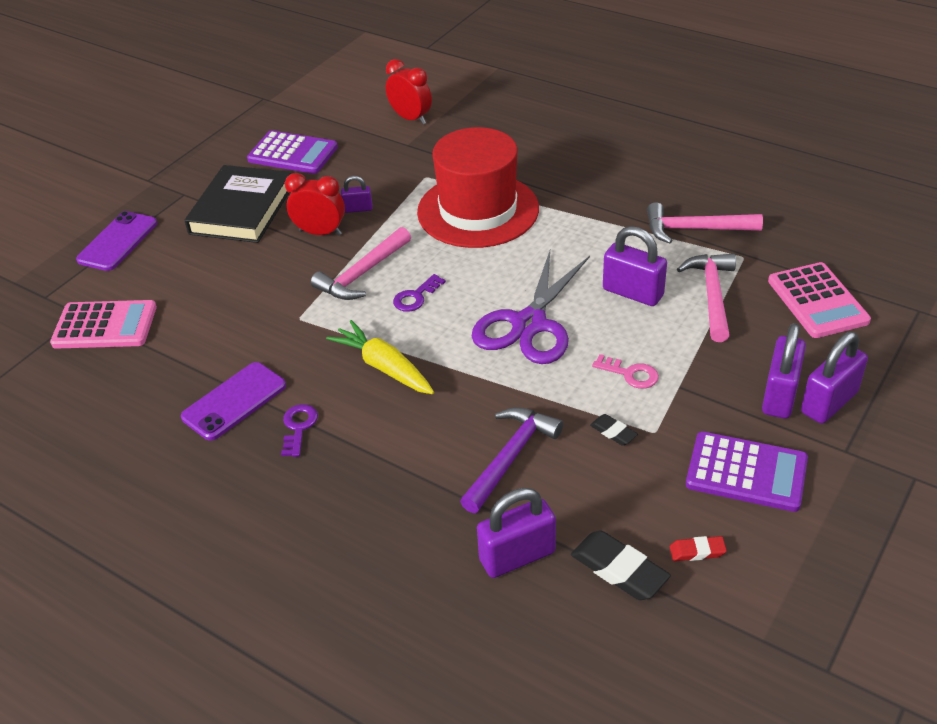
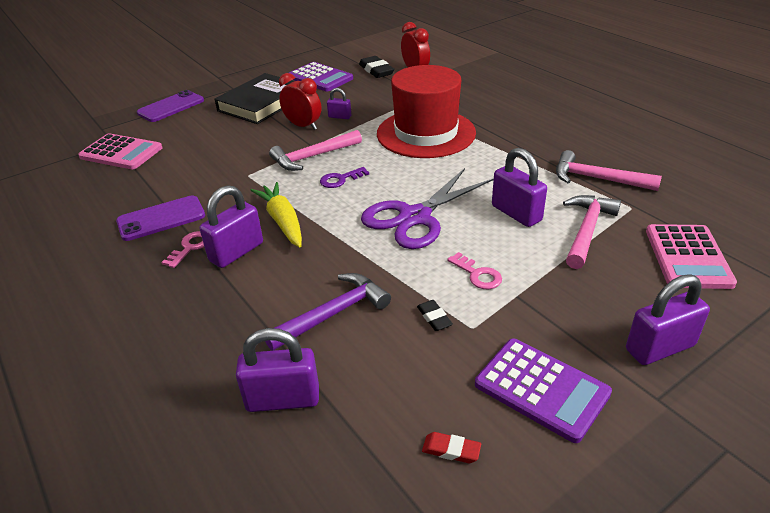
camera: 20 degrees right, 5 degrees down
purple key [281,404,318,457] -> pink key [161,231,204,268]
black eraser [571,530,671,600] -> black eraser moved to [359,56,394,78]
purple padlock [762,323,806,419] -> purple padlock moved to [200,185,263,268]

